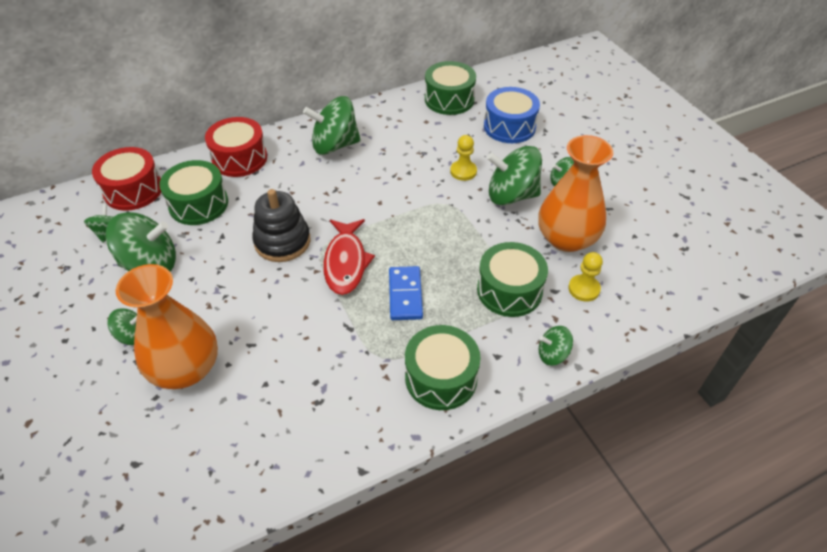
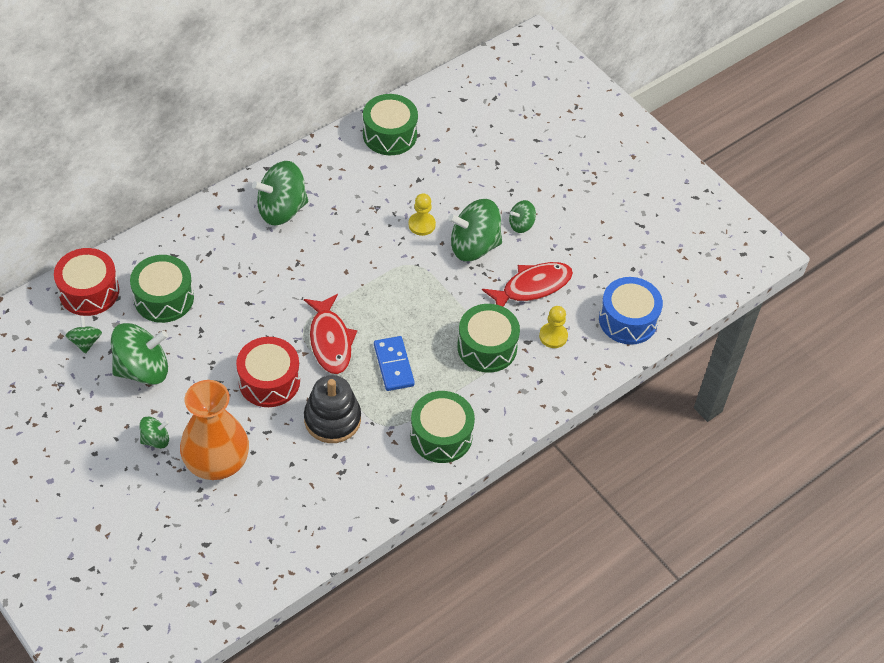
camera: 15 degrees left, 5 degrees up
red drum [205,117,267,177] -> red drum moved to [236,337,300,407]
black stacking toy [252,189,310,262] -> black stacking toy moved to [304,375,361,443]
blue drum [484,87,540,143] -> blue drum moved to [599,277,663,345]
orange vase [538,135,613,252] -> red fish [482,262,573,307]
green spinning top [539,326,573,366] -> none

